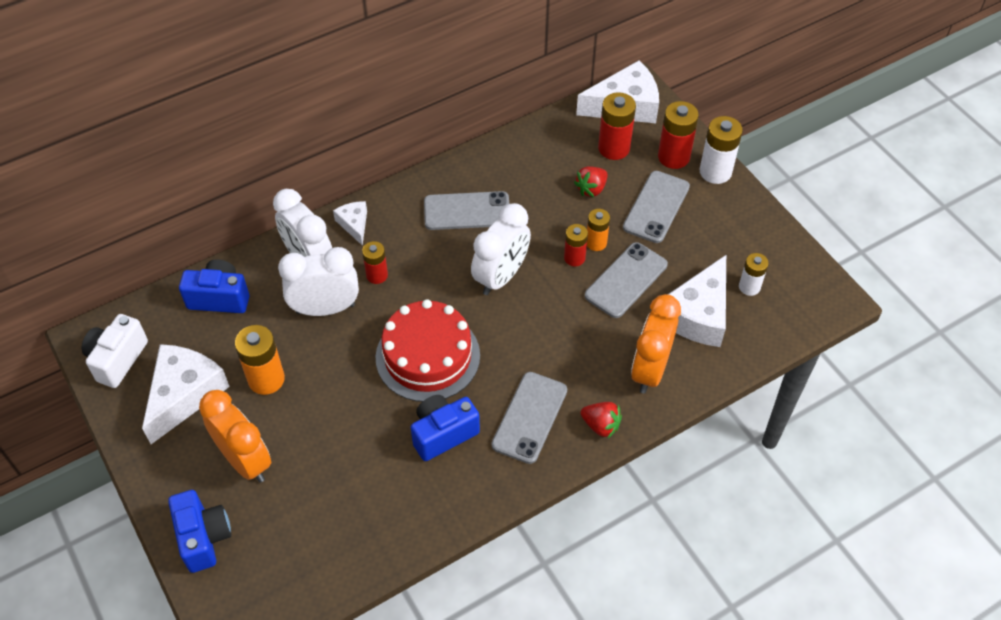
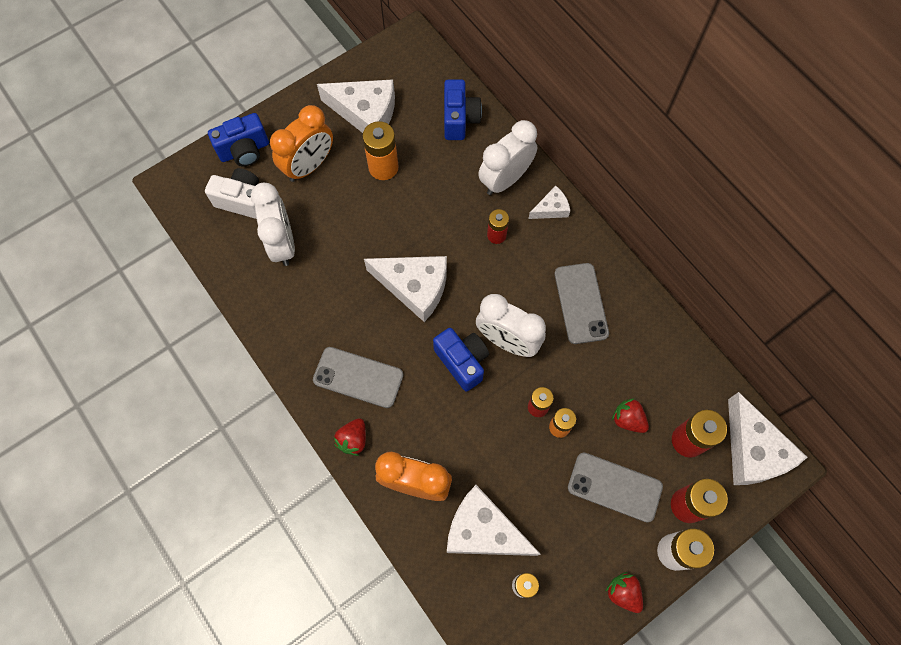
camera: 85 degrees right, 15 degrees up
white camera [82,314,148,388] -> white camera moved to [205,168,259,219]
white clock [278,247,359,316] -> white clock moved to [251,183,295,266]
red cake [376,299,480,402] -> white cheese [364,256,447,322]
blue camera [411,395,480,461] -> blue camera moved to [433,328,489,391]
grey phone [585,242,668,318] -> none
none -> red strawberry [606,572,643,613]

